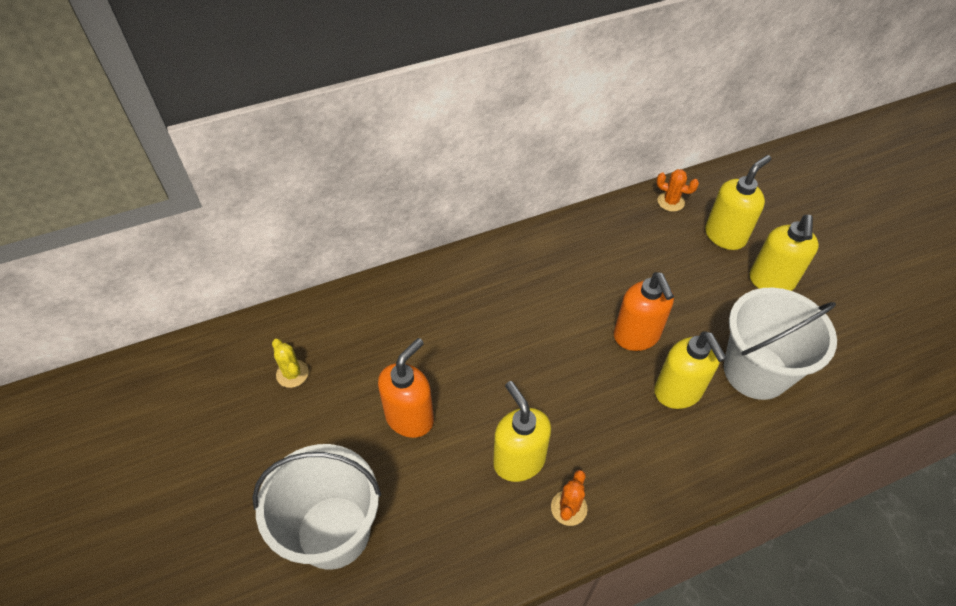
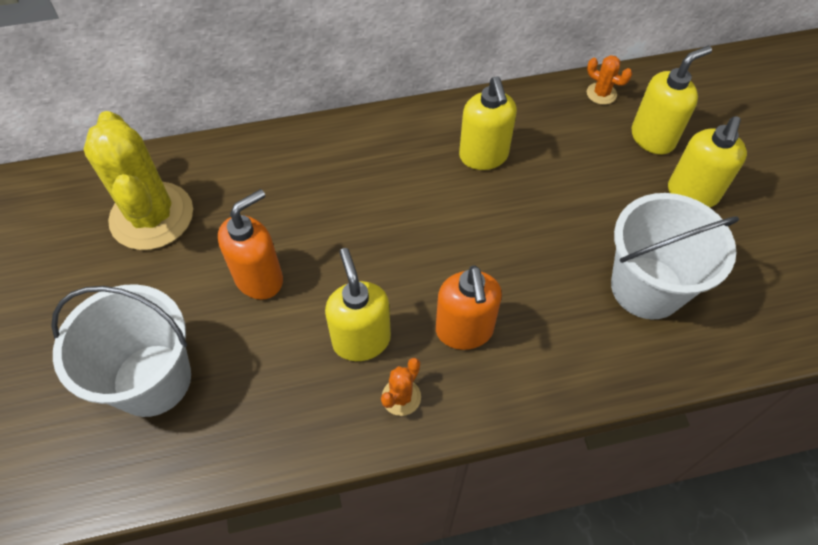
camera: 10 degrees right, 5 degrees up
yellow cactus [272,339,309,388] -> yellow cactus [84,111,193,250], size x2.44
orange soap dispenser [614,272,674,351] -> orange soap dispenser moved to [436,265,502,350]
yellow soap dispenser [654,331,727,409] -> yellow soap dispenser moved to [459,76,517,170]

